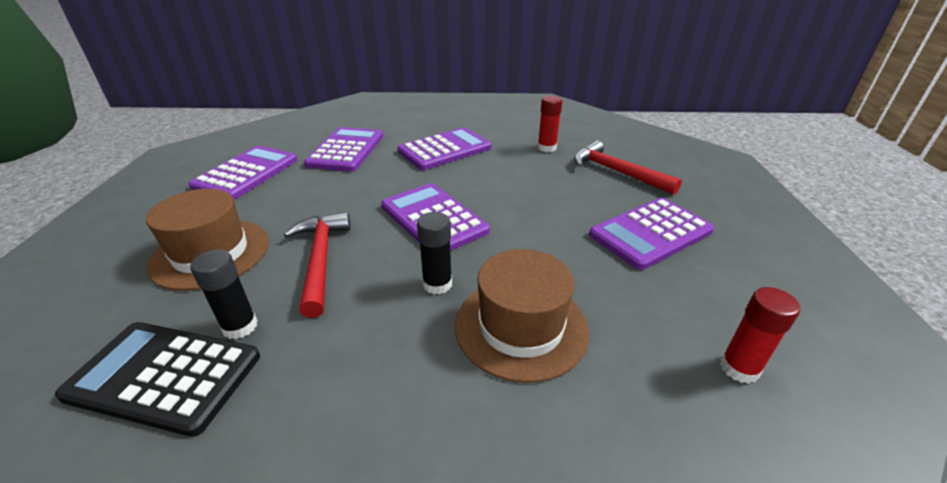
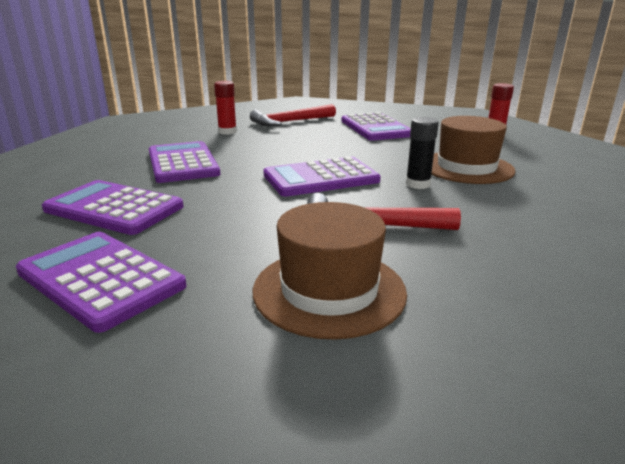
camera: 75 degrees left, 10 degrees down
black calculator [55,322,260,437] -> none
black glue stick [190,249,258,339] -> none

